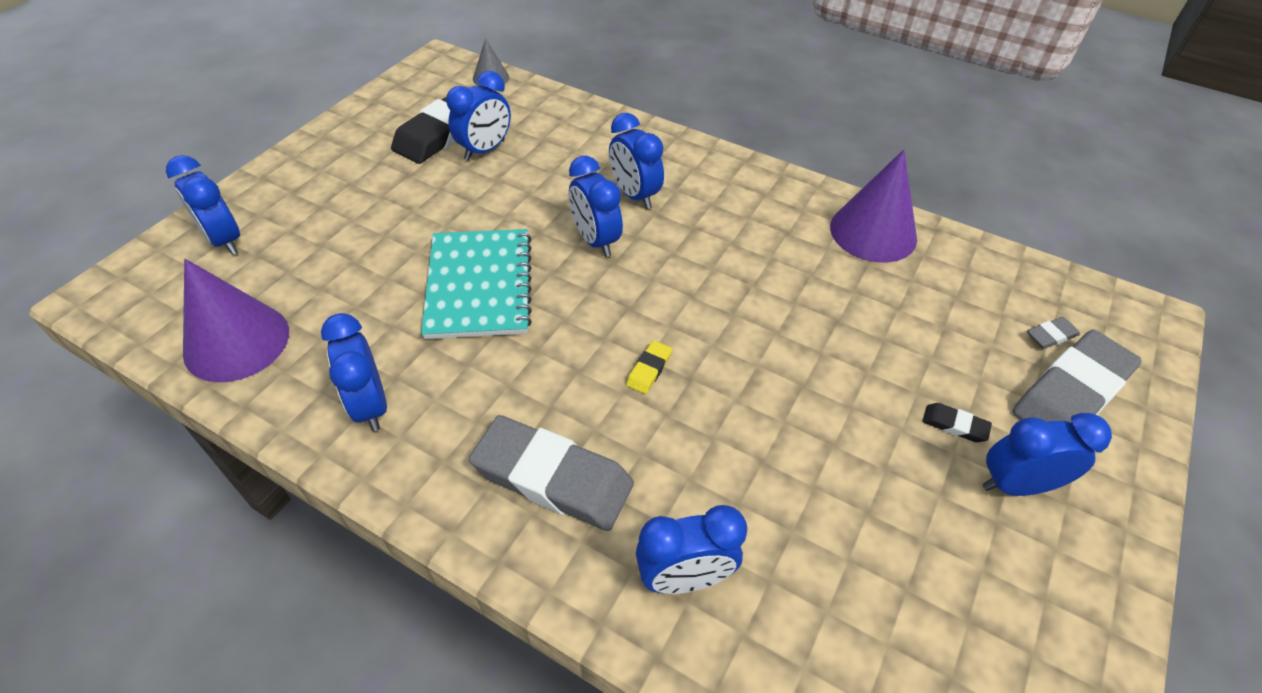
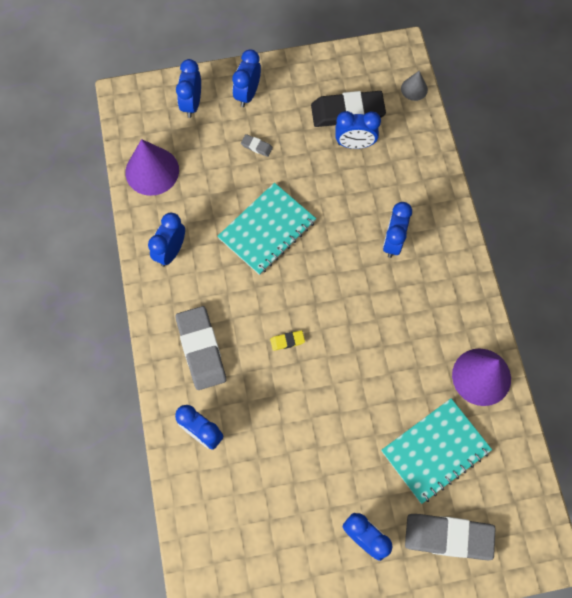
camera: 50 degrees right, 20 degrees up
blue clock [569,155,623,257] -> blue clock moved to [232,49,261,107]
black eraser [923,403,992,442] -> none
grey eraser [1027,317,1080,349] -> grey eraser moved to [241,134,273,157]
none -> turquoise notebook [381,398,492,504]

